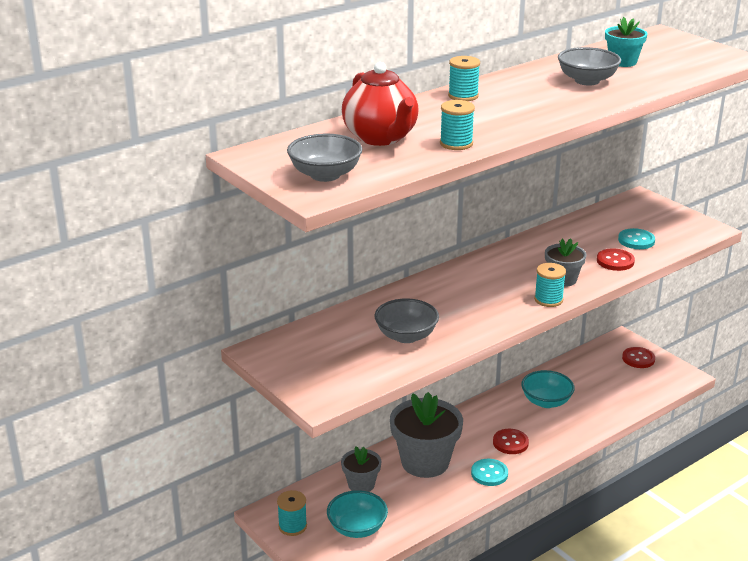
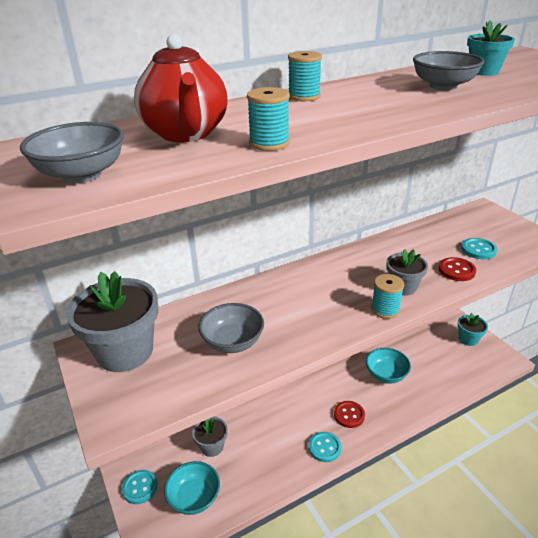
camera: 10 degrees right, 5 degrees up
turquoise spool [277,490,307,536] -> turquoise button [122,470,158,504]
grey flower pot [390,392,463,478] -> grey flower pot moved to [66,271,159,372]
red button [622,347,655,368] -> turquoise flower pot [458,313,488,346]

